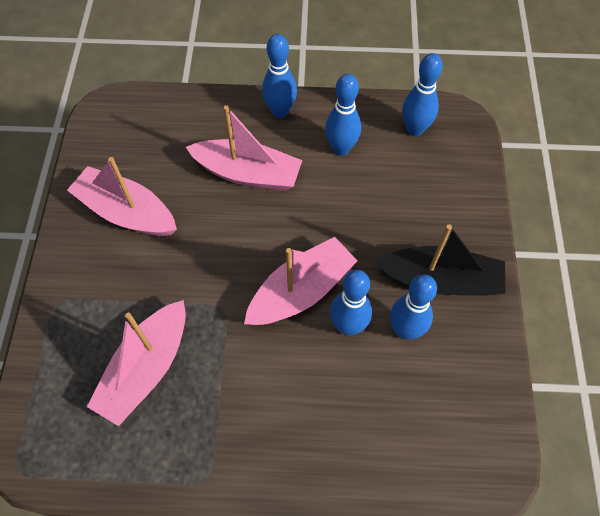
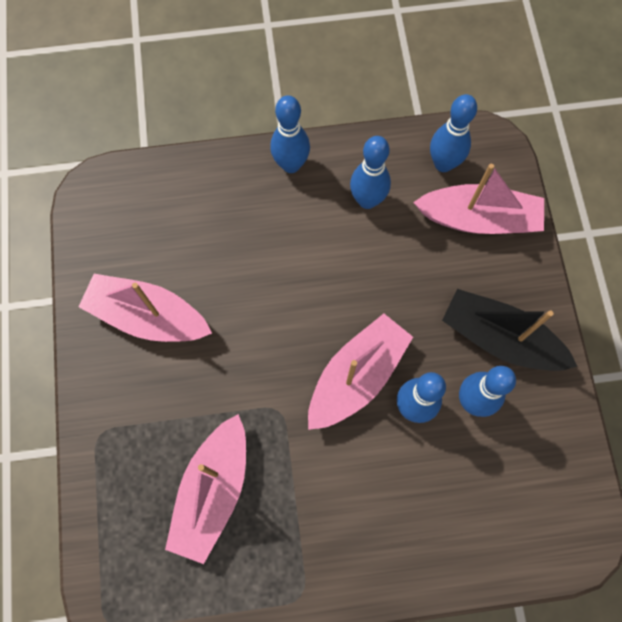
camera: 10 degrees left, 10 degrees up
pink boat [186,105,303,191] -> pink boat moved to [413,164,544,234]
black boat [376,224,505,295] -> black boat turned 150 degrees counterclockwise [442,289,578,371]

